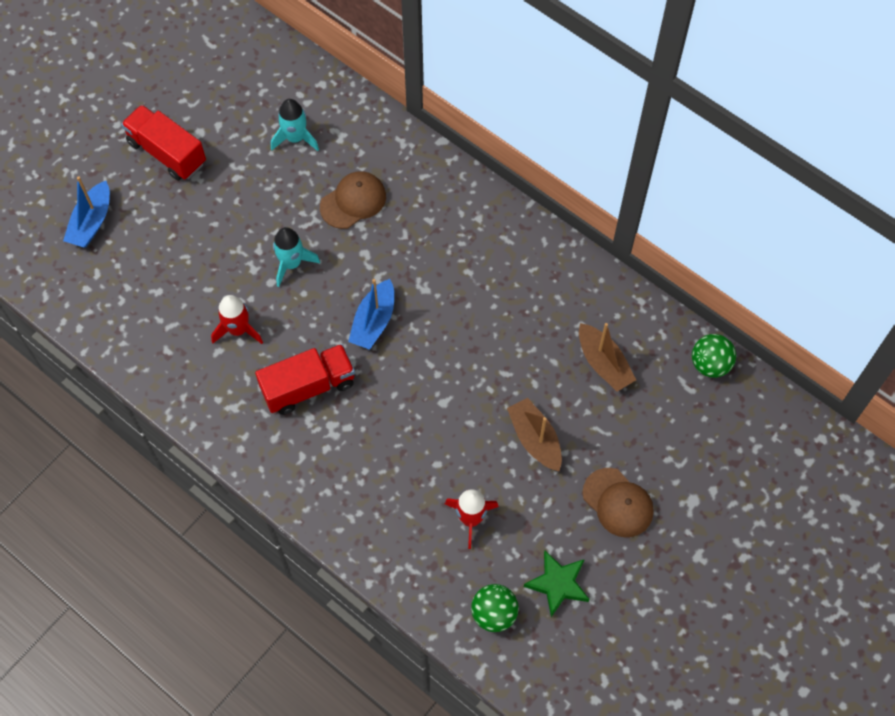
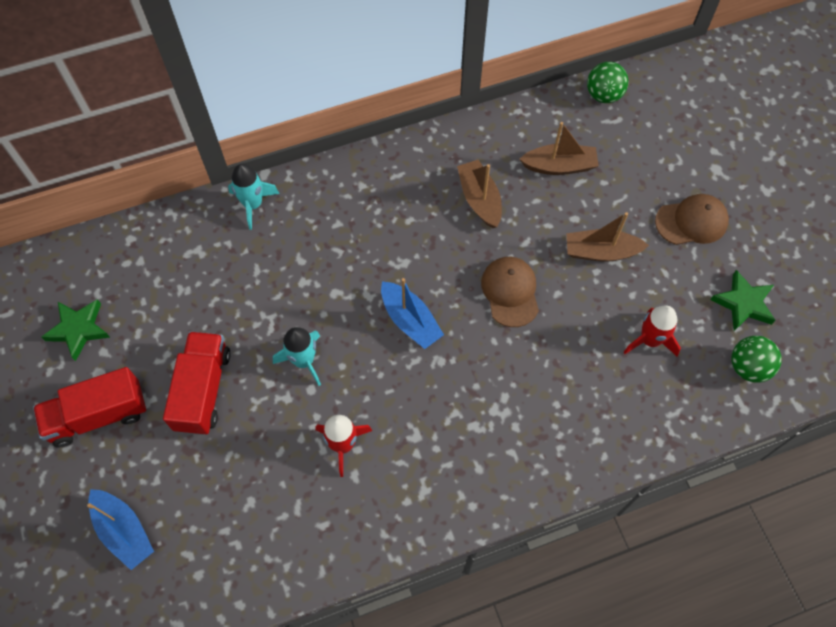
camera: 60 degrees left, 0 degrees up
red truck [255,344,355,415] -> red truck moved to [163,331,231,435]
turquoise rocket [271,99,319,151] -> turquoise rocket moved to [228,164,280,230]
brown cap [320,171,386,229] -> brown cap moved to [481,257,539,327]
none -> green star [42,299,110,361]
none -> brown boat [457,160,502,228]

